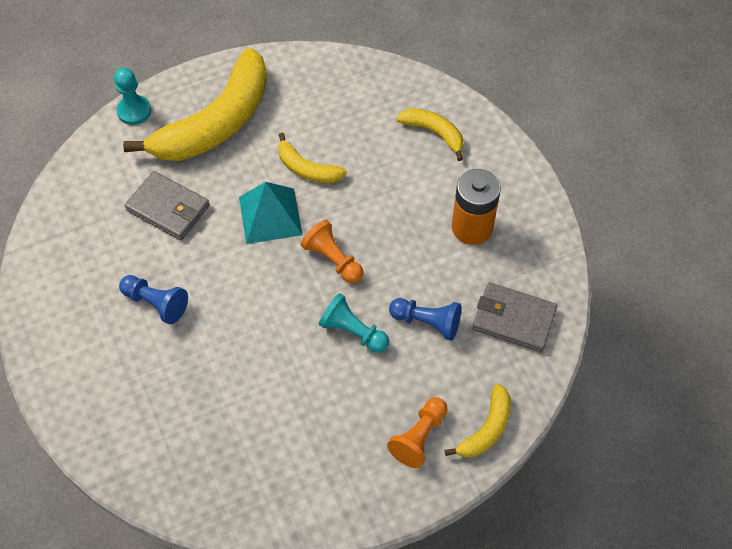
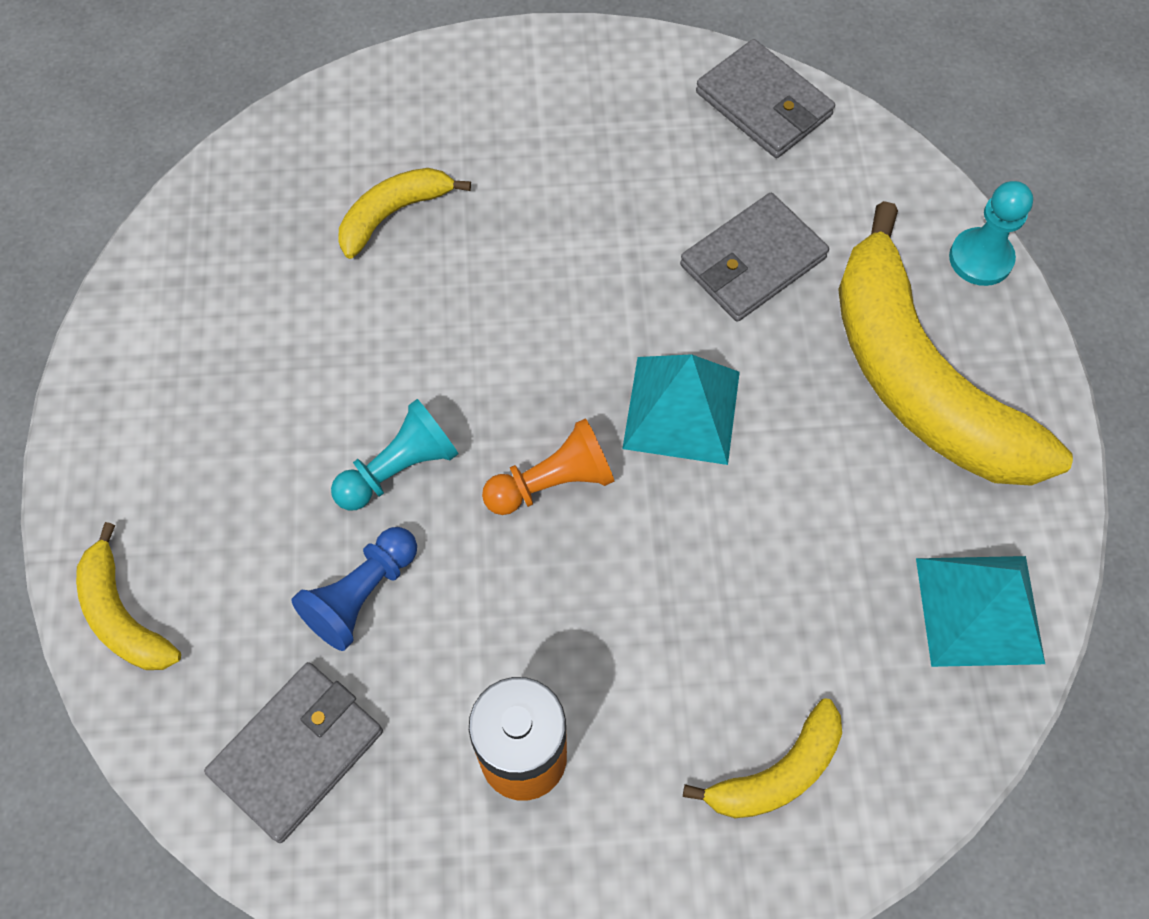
camera: 110 degrees right, 5 degrees up
blue pawn [119,275,188,324] -> none
yellow banana [278,133,347,183] -> yellow banana moved to [339,168,471,259]
orange pawn [387,397,447,468] -> none
none -> grey wallet [696,39,835,158]
none -> turquoise pyramid [916,556,1045,667]

